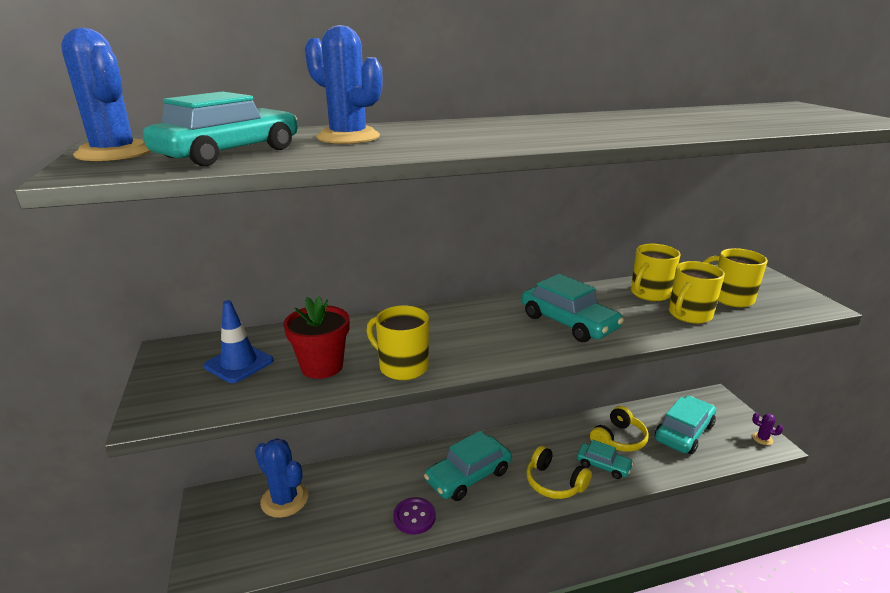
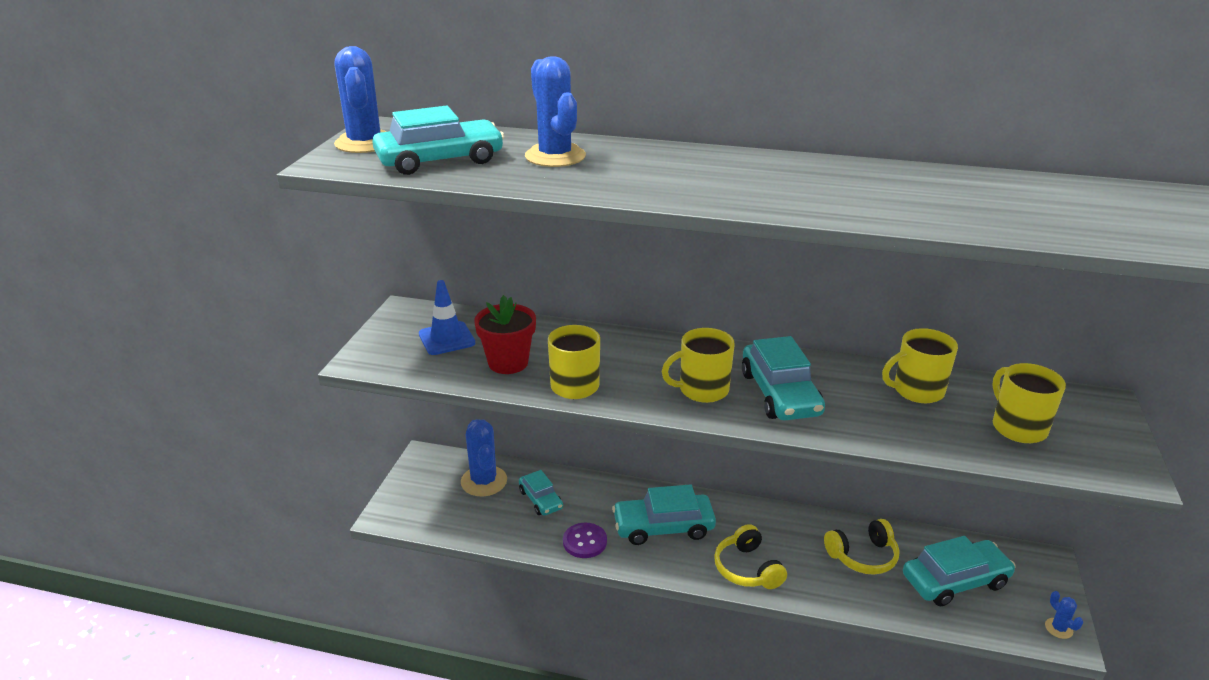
camera: 30 degrees right, 5 degrees up
turquoise car [577,440,634,479] -> turquoise car moved to [519,470,563,516]
yellow mug [669,261,725,324] -> yellow mug moved to [662,328,735,403]
purple cactus [752,413,783,445] -> blue cactus [1045,591,1083,639]

